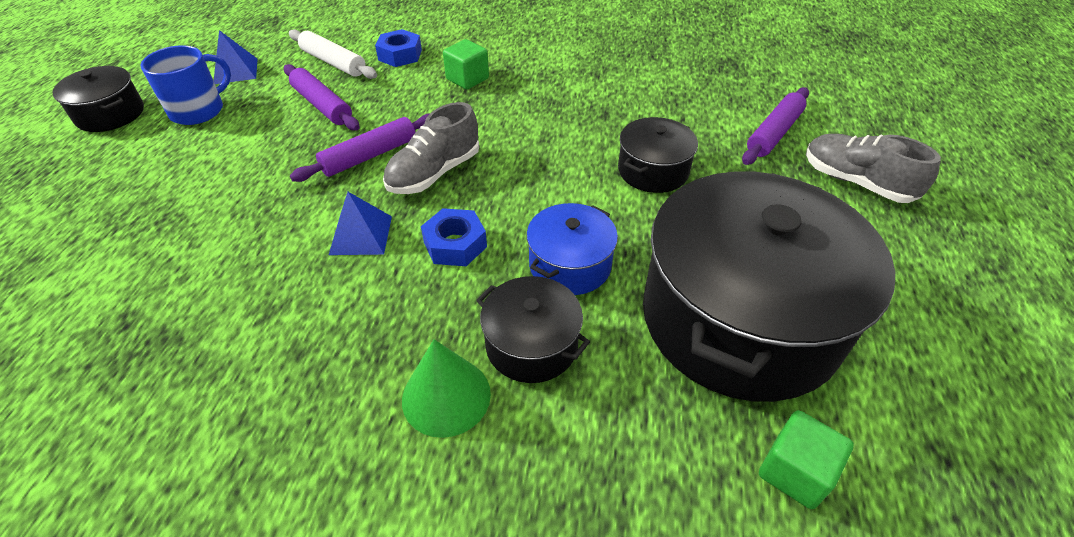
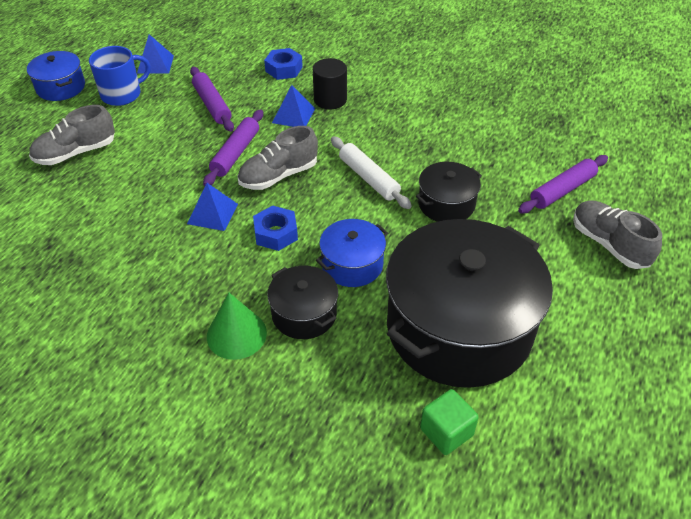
camera: 15 degrees right, 0 degrees up
black pot [52,66,144,132] -> blue pot [27,51,85,101]
white rolling pin [289,29,377,79] -> white rolling pin moved to [331,136,412,209]
purple rolling pin [290,114,429,182] -> purple rolling pin turned 45 degrees counterclockwise [203,109,263,186]
green cube [443,39,489,89] -> black cylinder [313,58,347,109]
none -> grey shoe [29,105,115,165]
none -> blue pyramid [272,85,315,127]

